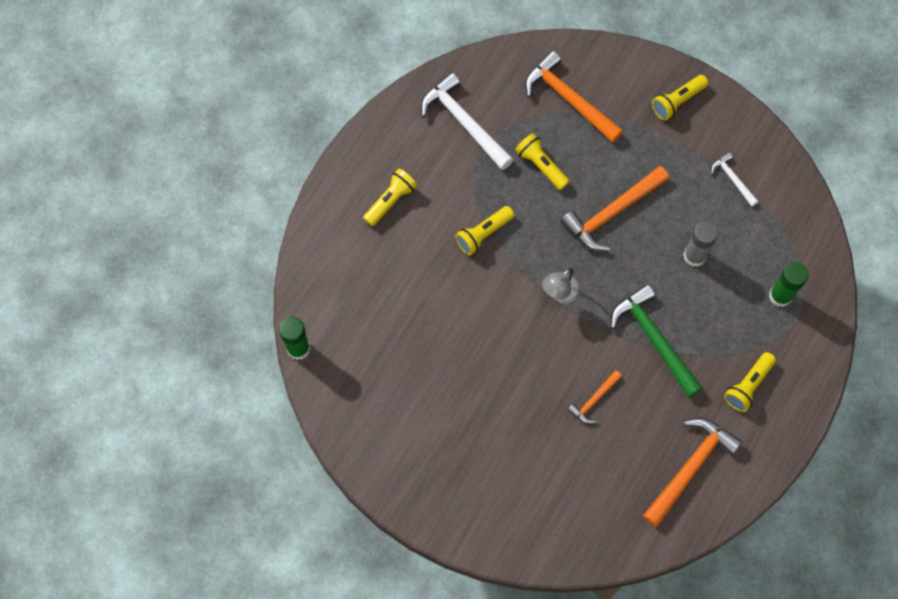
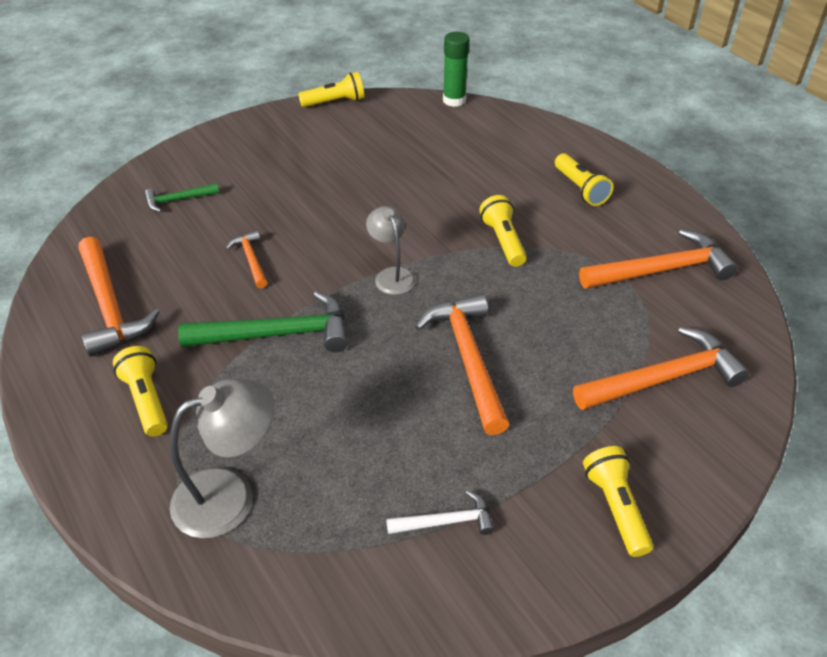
camera: 115 degrees right, 25 degrees down
white hammer [421,72,514,170] -> orange hammer [579,229,738,289]
yellow flashlight [515,133,570,190] -> yellow flashlight moved to [298,72,364,107]
grey glue stick [683,221,719,267] -> none
green glue stick [769,262,809,307] -> grey lamp [170,378,275,538]
none -> green hammer [144,183,219,212]

